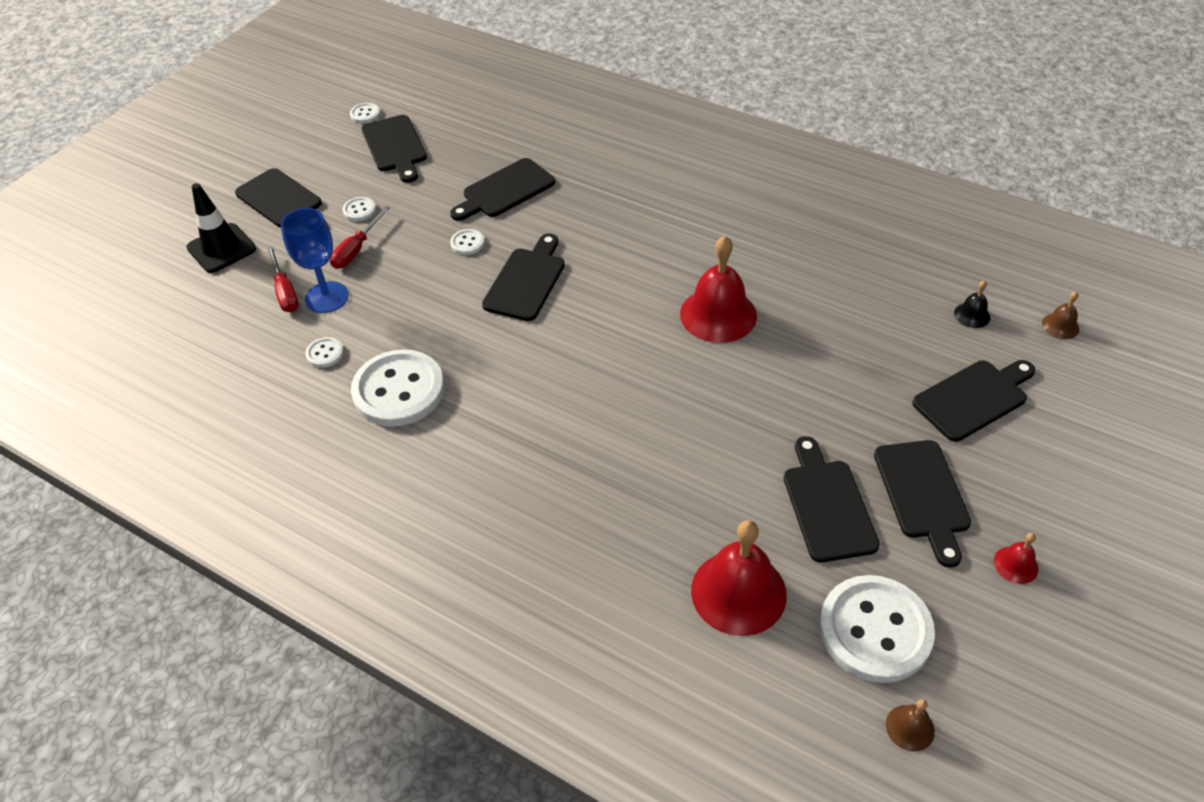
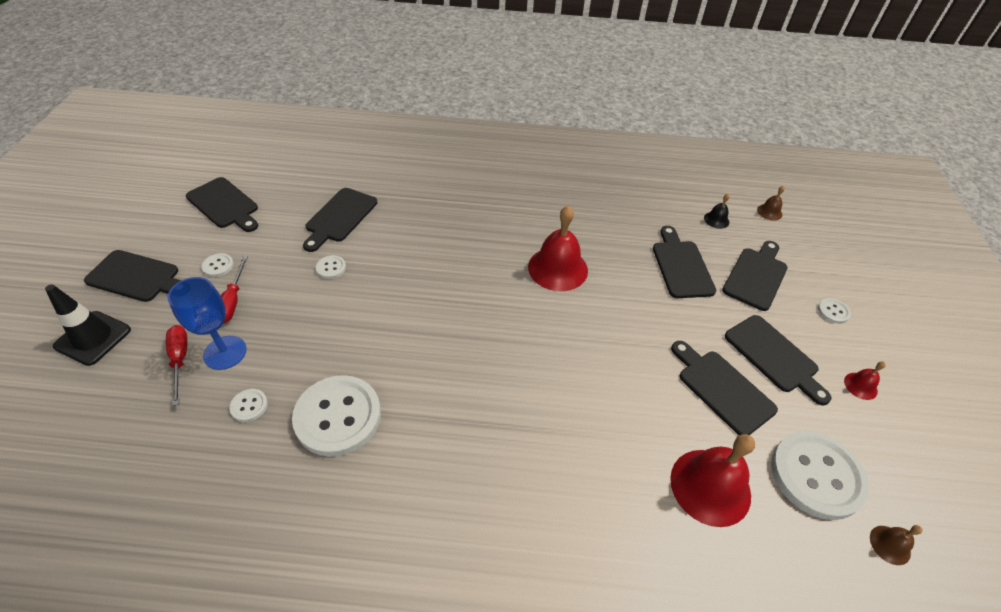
camera: 30 degrees left, 0 degrees up
red screwdriver [267,246,299,312] -> red screwdriver turned 150 degrees counterclockwise [166,325,187,406]
white button [350,103,380,123] -> white button moved to [818,298,851,324]
black cutting board [482,233,565,321] -> black cutting board moved to [653,226,716,298]

